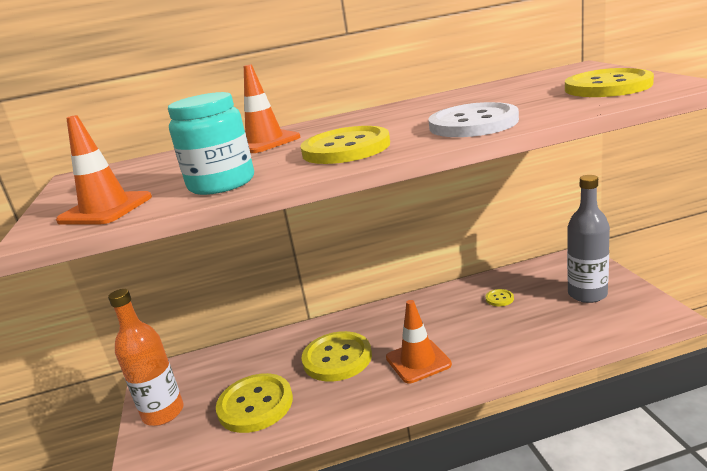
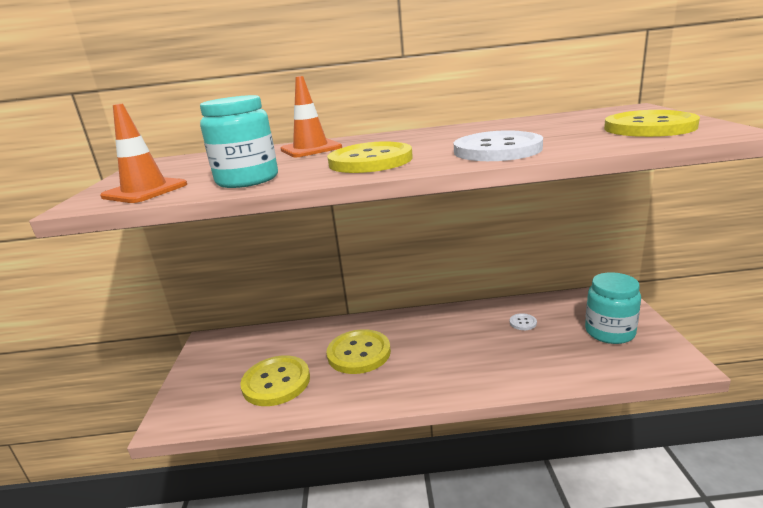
camera: 10 degrees right, 0 degrees up
orange bottle [108,289,183,426] -> none
orange traffic cone [386,300,452,384] -> none
yellow button [486,289,514,306] -> white button [510,313,537,330]
grey bottle [567,175,610,303] -> turquoise jar [585,272,641,344]

